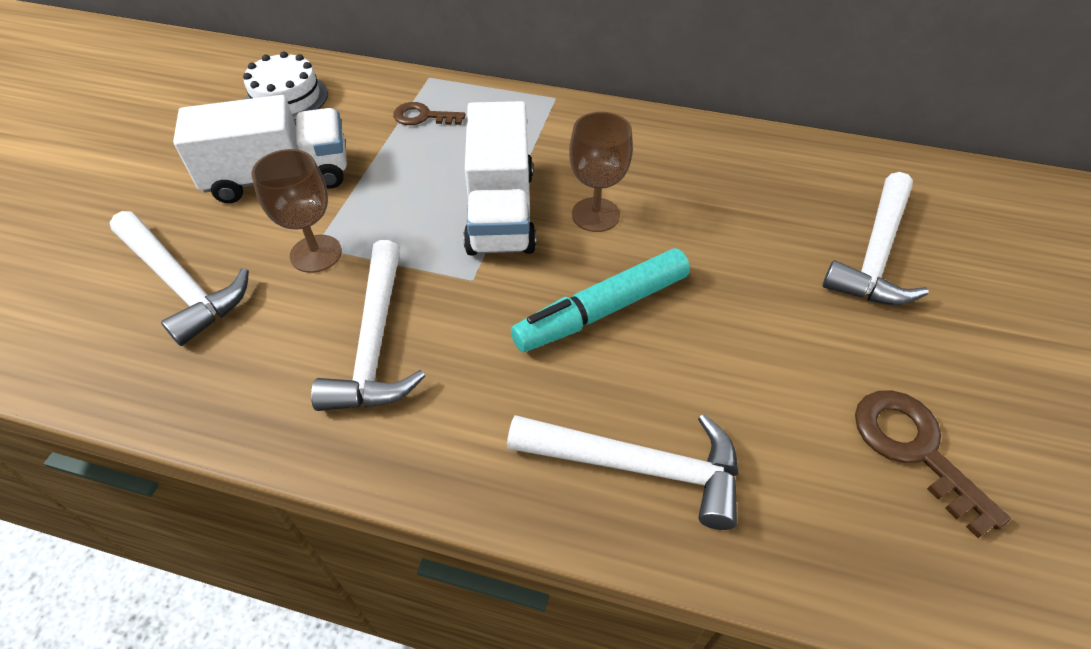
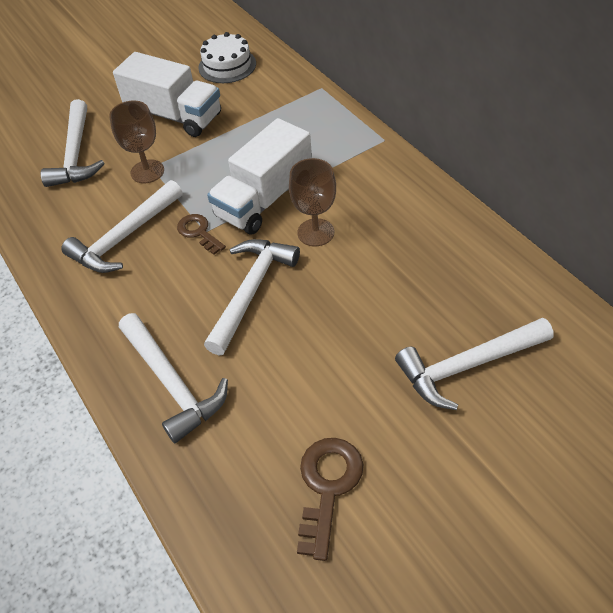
camera: 45 degrees right, 0 degrees up
brown key [393,102,466,125] -> brown key moved to [177,214,226,255]
turquoise marker [511,248,690,352] -> white hammer [204,239,300,355]

